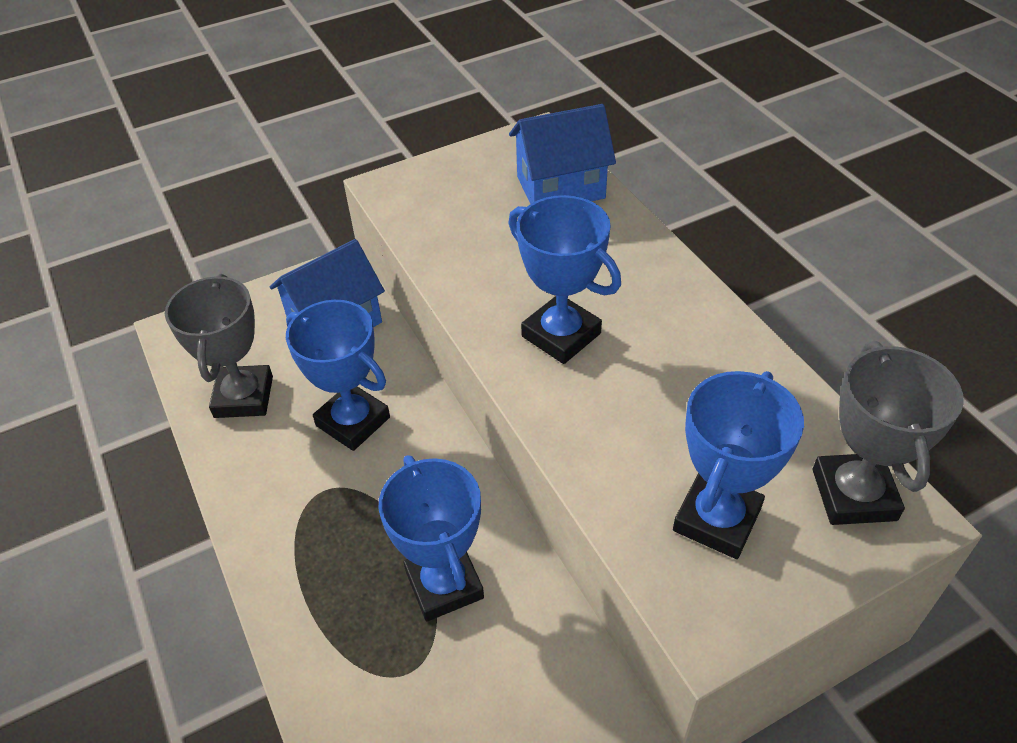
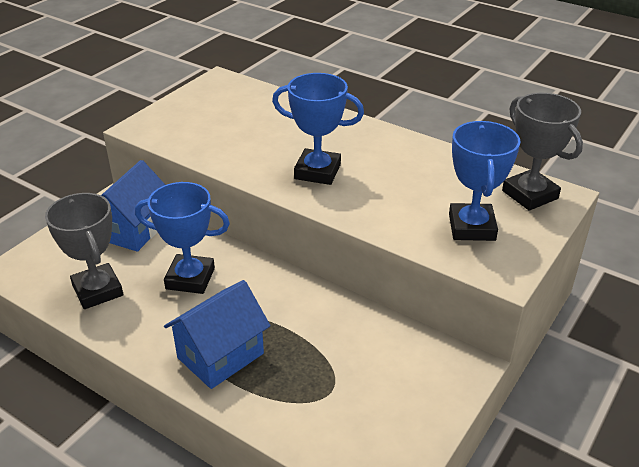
camera: 30 degrees left, 10 degrees down
blue trophy [379,455,484,622] -> none
blue house [509,104,616,204] -> blue house moved to [164,280,270,389]

